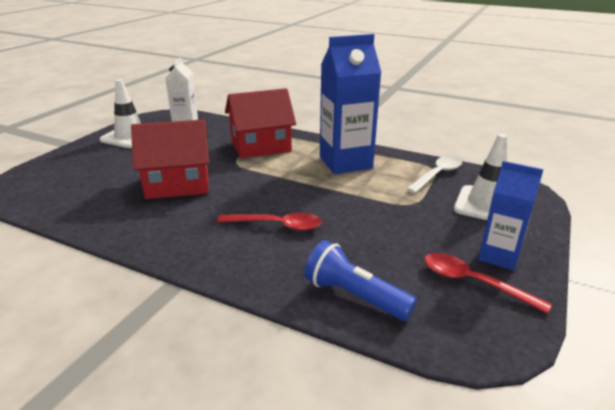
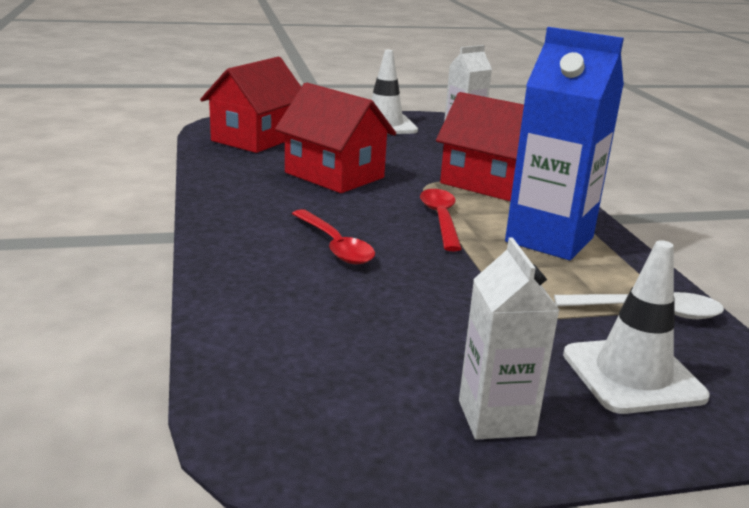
camera: 50 degrees right, 5 degrees down
blue flashlight [304,240,417,321] -> none
red spoon [424,253,552,314] -> red spoon moved to [420,189,462,251]
blue carton [478,161,544,271] -> white carton [459,238,559,440]
none -> red house [200,57,301,153]

